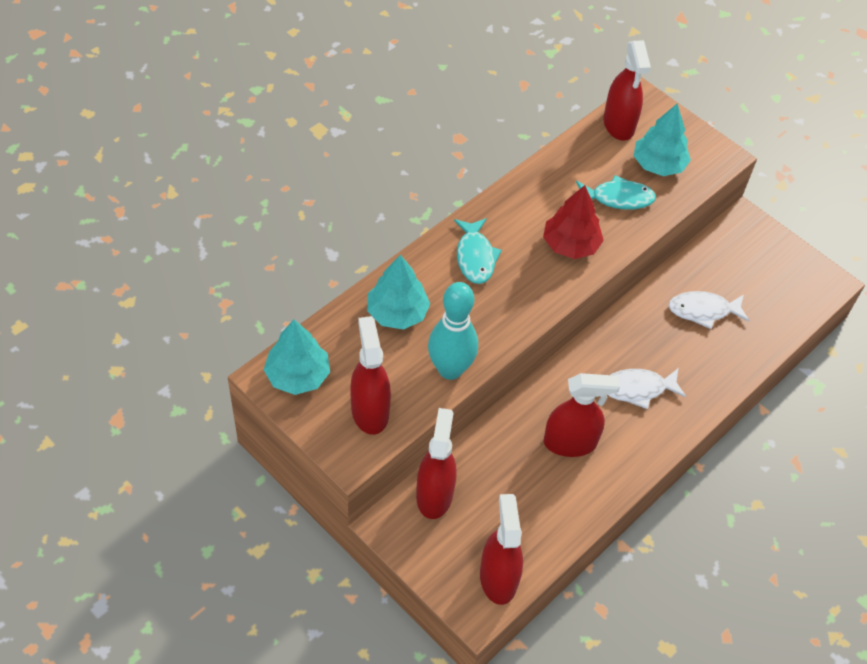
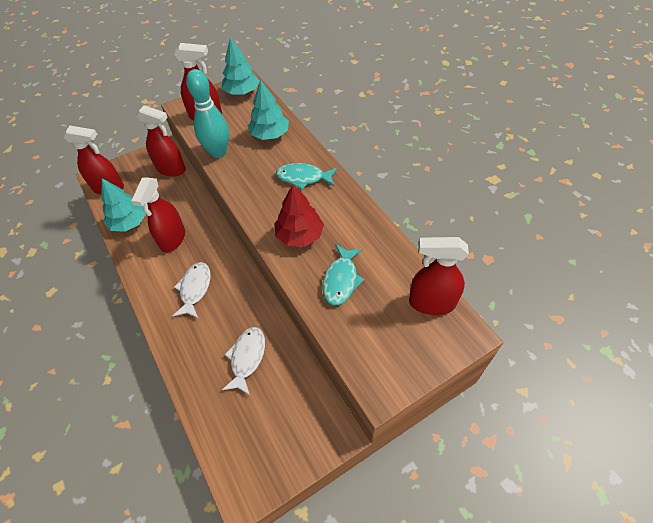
camera: 110 degrees right, 0 degrees up
turquoise tree [634,103,691,176] -> turquoise tree moved to [101,178,146,232]

